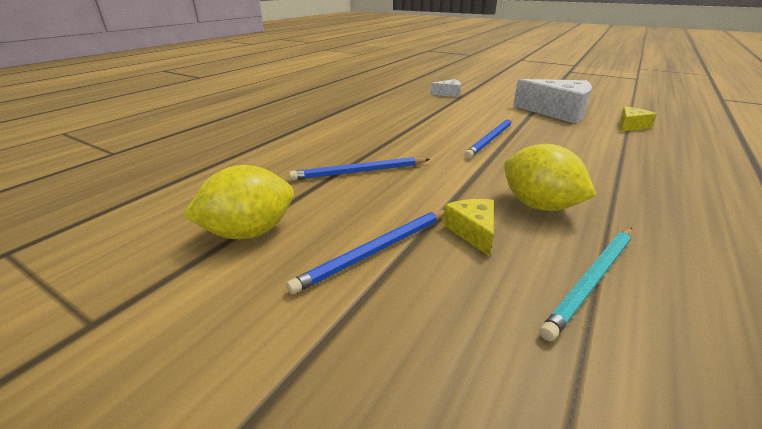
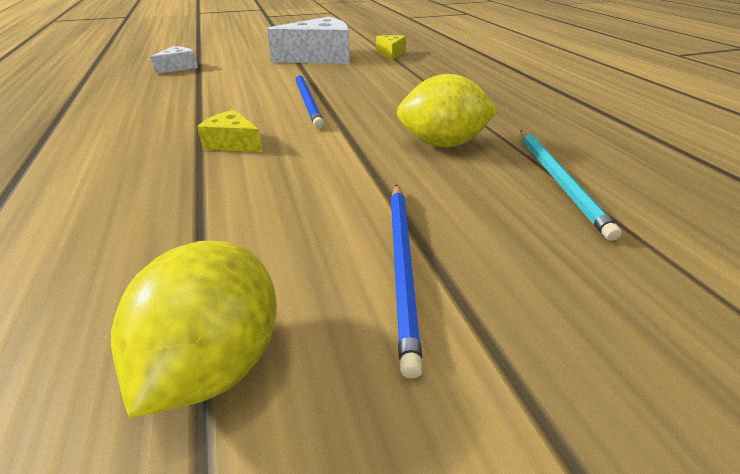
camera: 50 degrees left, 5 degrees up
blue pencil [289,157,430,180] -> none
yellow cheese [443,199,494,257] -> yellow cheese moved to [197,109,263,152]

